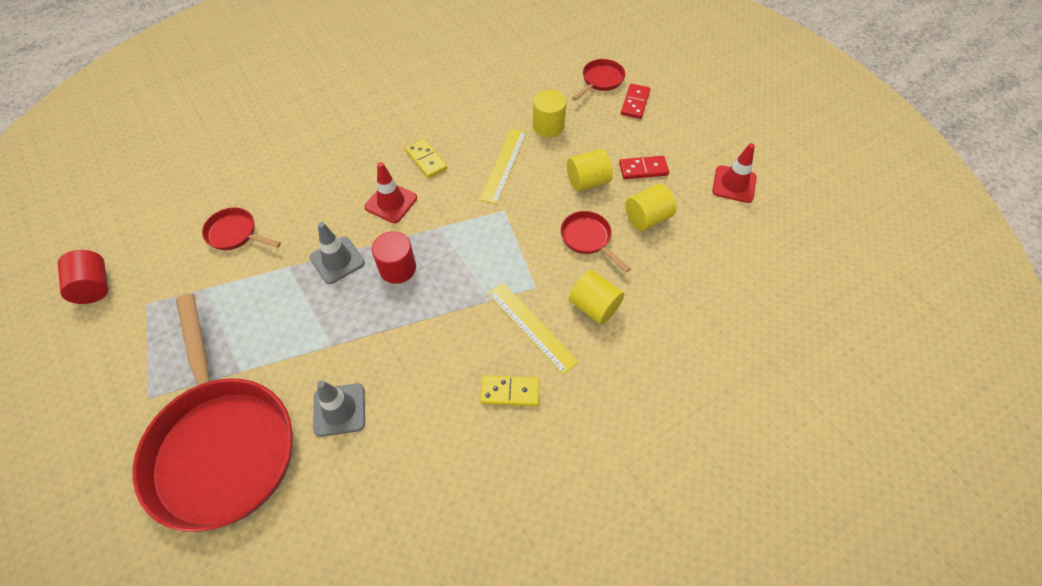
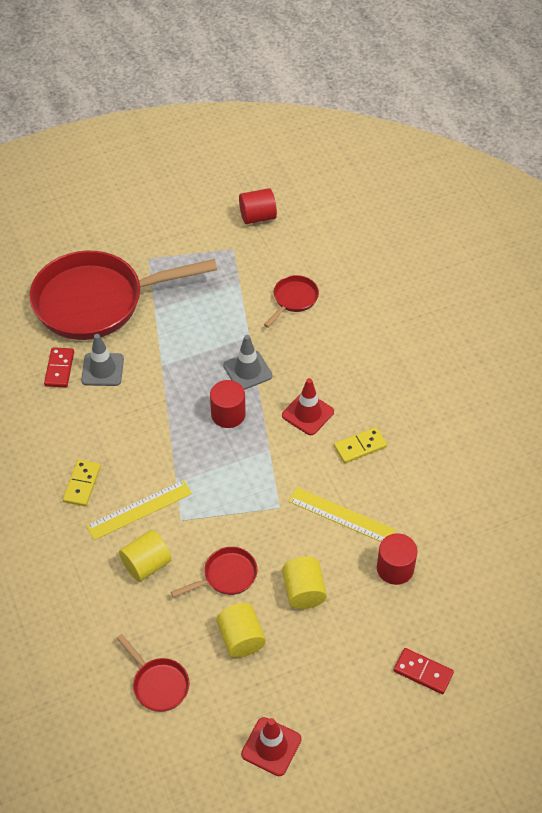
camera: 100 degrees right, 5 degrees down
yellow cylinder [533,90,566,137] -> red cylinder [377,533,418,585]
red pan [572,59,625,101] -> red pan moved to [117,634,190,712]
red domino [619,156,669,179] -> red domino moved to [44,347,74,387]

